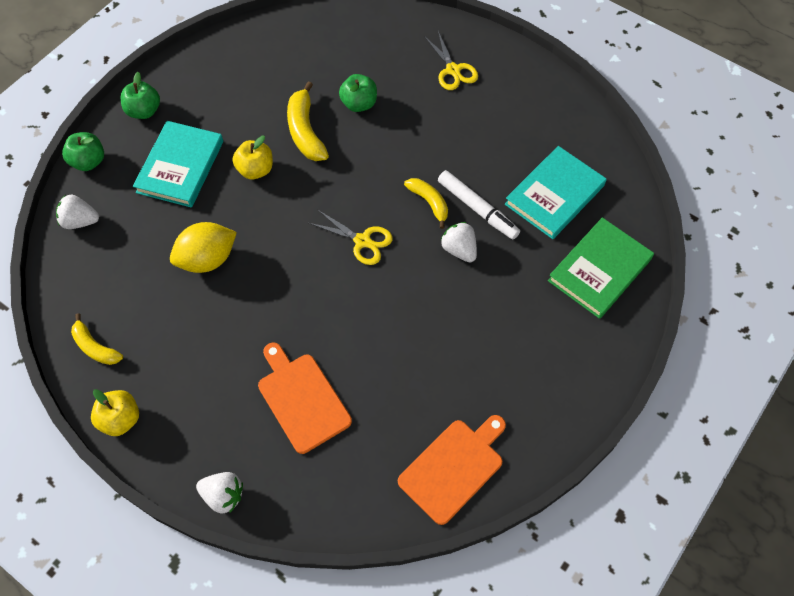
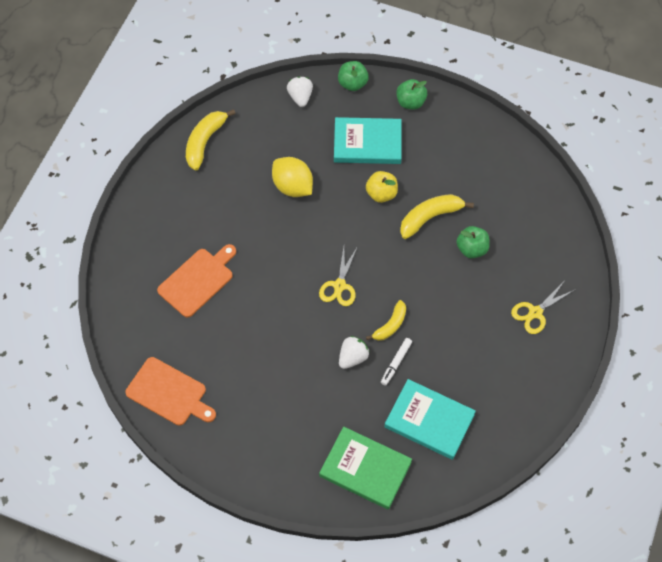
camera: 75 degrees right, 0 degrees up
yellow banana [71,313,123,365] -> yellow banana [186,109,236,170], size x1.54
yellow apple [91,389,139,436] -> none
white strawberry [196,472,243,514] -> none
white marker [438,170,520,240] -> white marker [381,338,412,385], size x0.64

